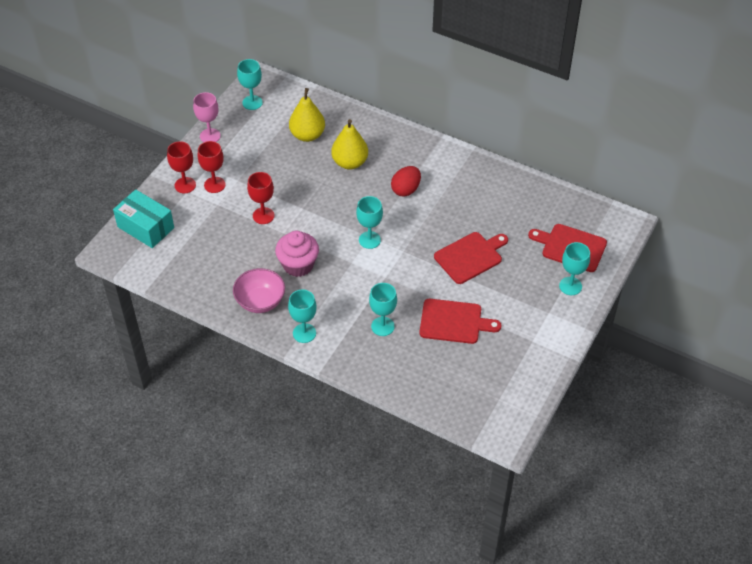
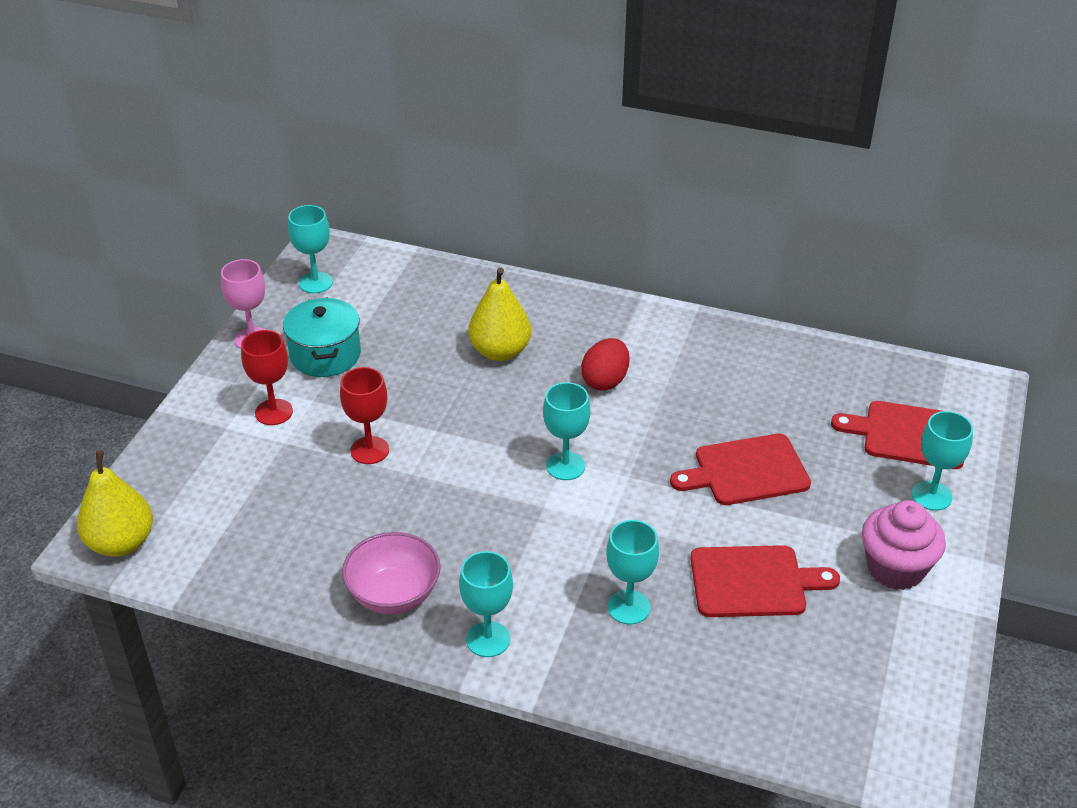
camera: 10 degrees left, 10 degrees down
turquoise box [113,189,174,248] -> none
red goblet [167,141,196,193] -> none
pink cupcake [275,231,319,277] -> pink cupcake moved to [862,500,946,590]
yellow pear [289,88,325,142] -> yellow pear moved to [77,450,153,557]
red cutting board [434,232,508,284] -> red cutting board turned 150 degrees counterclockwise [670,433,811,505]
none -> turquoise pot [283,297,361,377]

